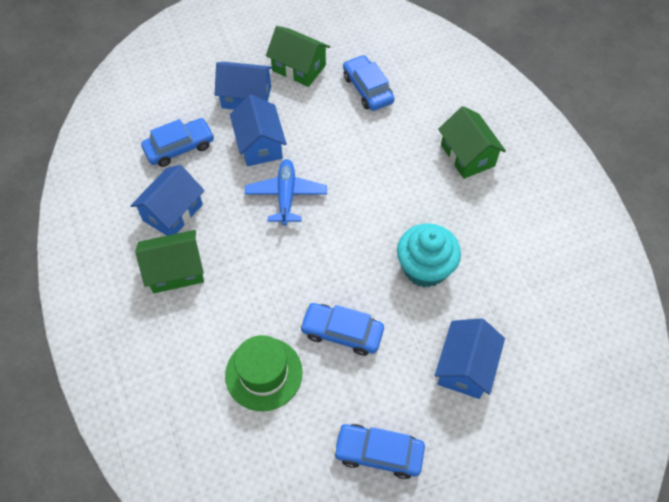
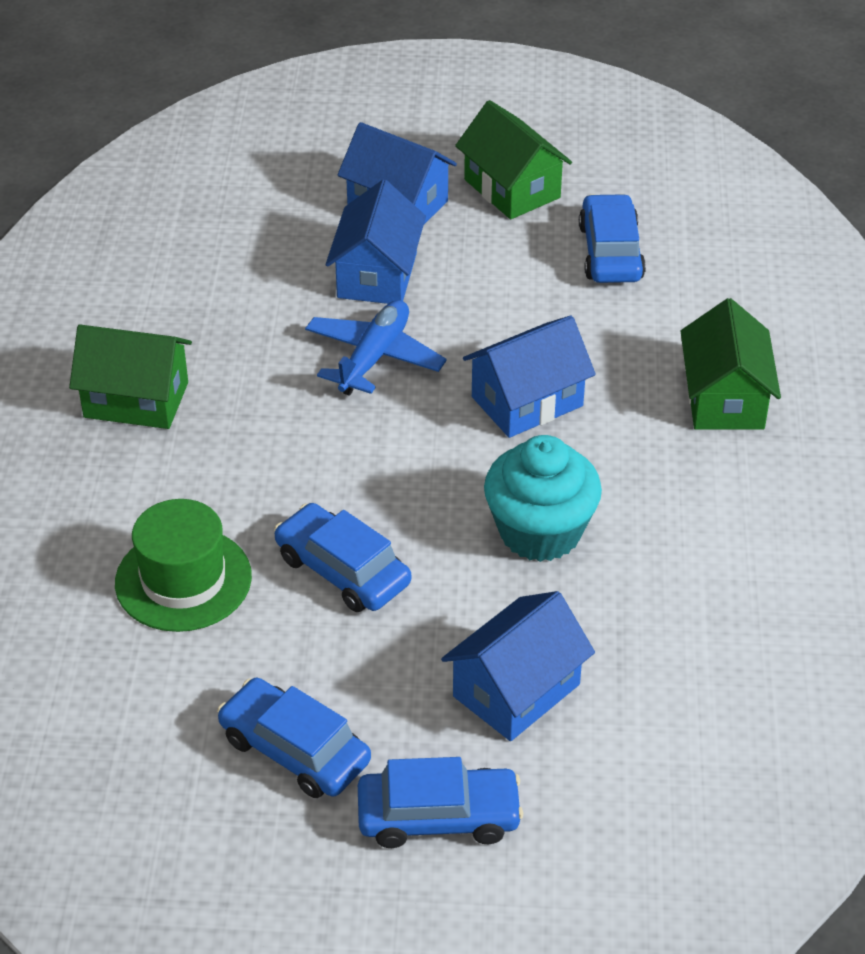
camera: 25 degrees right, 15 degrees down
blue house [130,165,205,236] -> blue house moved to [463,315,596,438]
blue car [141,118,214,167] -> blue car moved to [358,757,523,848]

